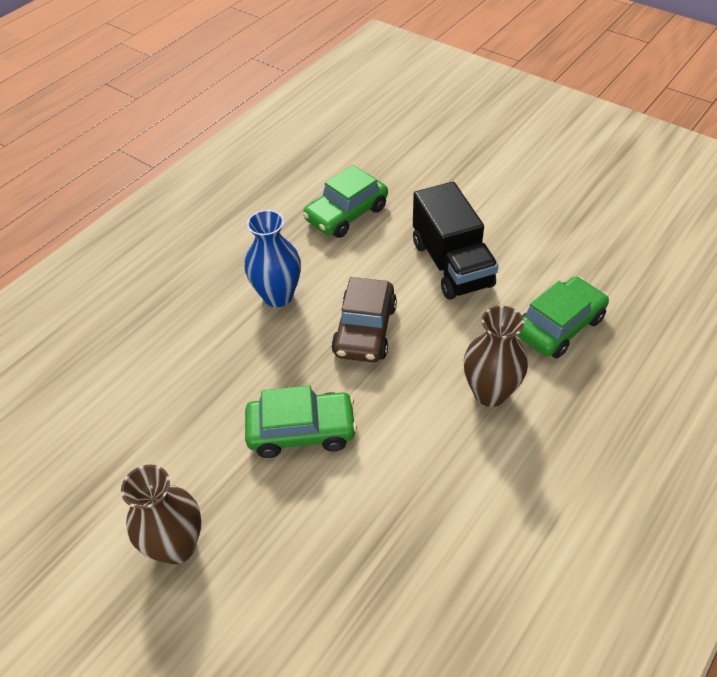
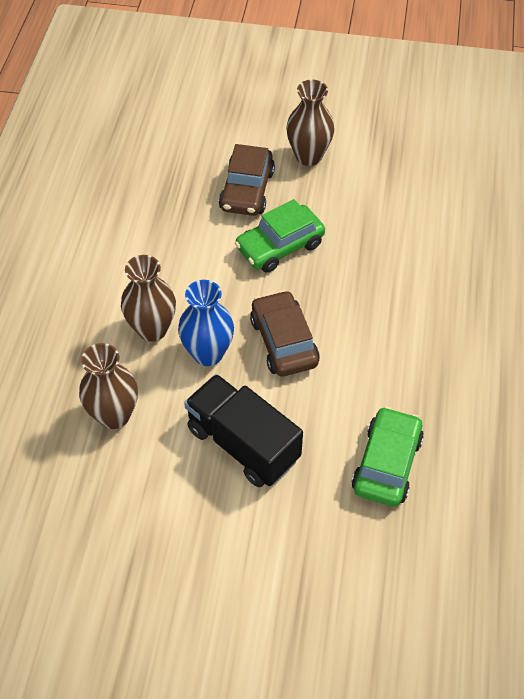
camera: 150 degrees right, 5 degrees up
blue vase [245,210,301,307] -> blue vase moved to [178,280,234,366]
green car [517,277,609,358] -> brown vase [79,343,138,429]
none -> brown car [219,144,275,216]

